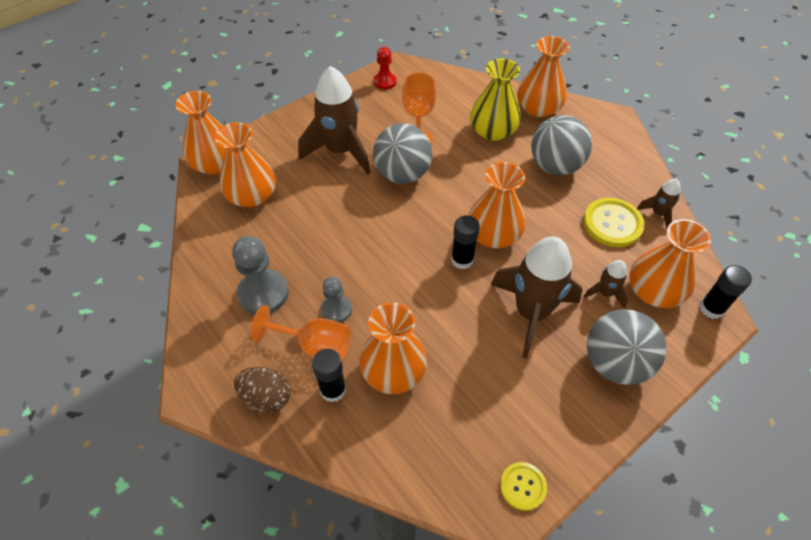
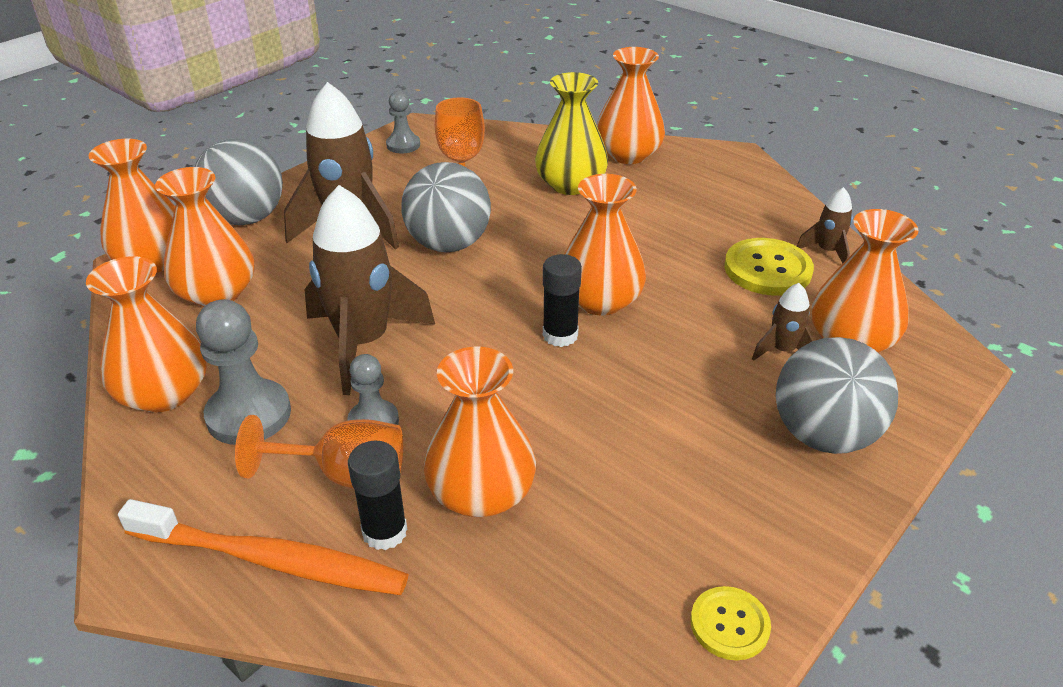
camera: 10 degrees left, 15 degrees down
brown egg [234,367,290,414] -> orange toothbrush [118,499,408,595]
red pawn [373,47,397,90] -> grey pawn [386,91,420,153]
brown rocket [491,236,583,359] -> brown rocket moved to [304,185,435,395]
grey ball [531,115,592,175] -> grey ball moved to [195,138,283,225]
black glue stick [699,265,752,319] -> none
none -> orange vase [86,256,207,412]

